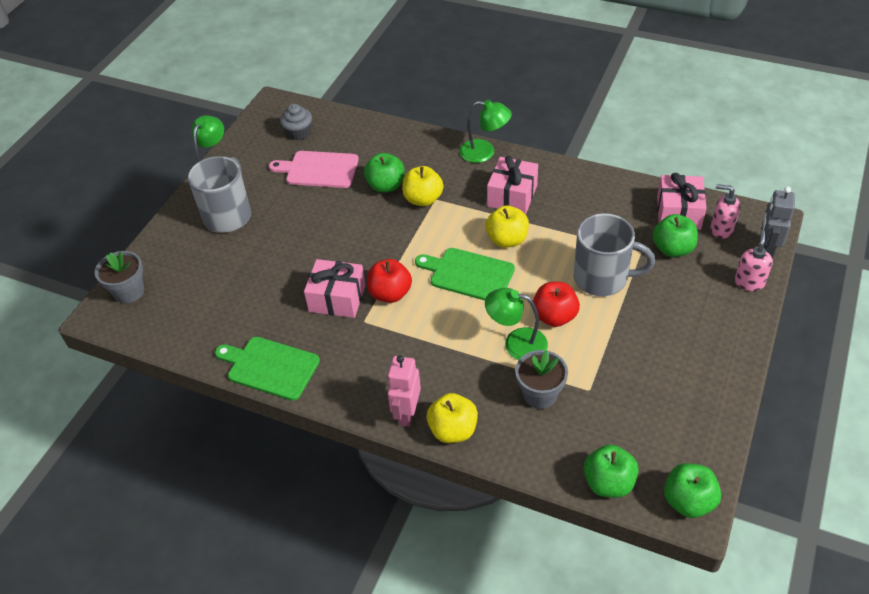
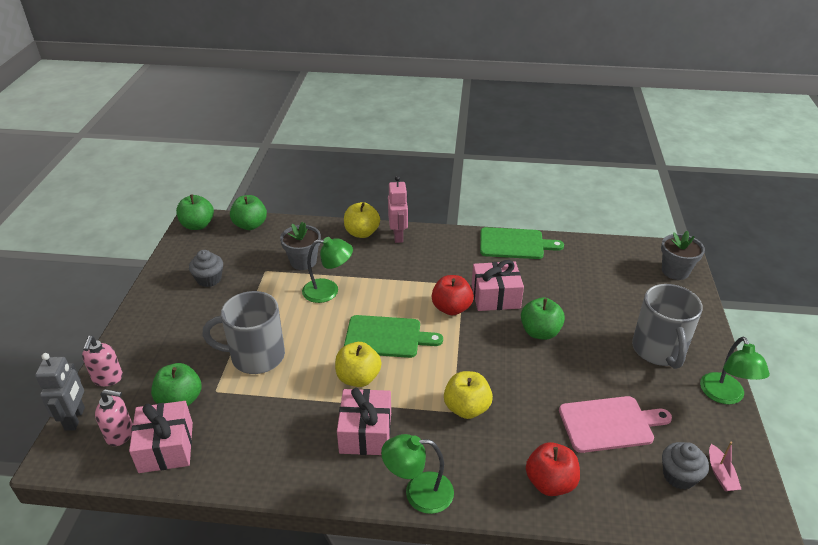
camera: 160 degrees right, 10 degrees down
green apple [364,153,405,193] -> green apple moved to [521,298,565,340]
red apple [533,282,580,327] -> red apple moved to [526,442,580,496]
none -> grey cupcake [189,250,223,287]
none -> pink boat [709,442,742,491]

